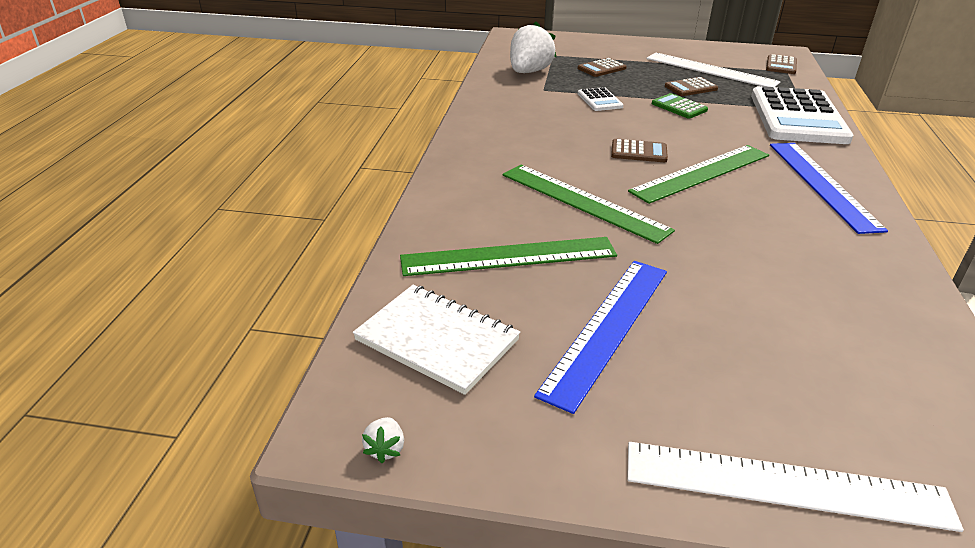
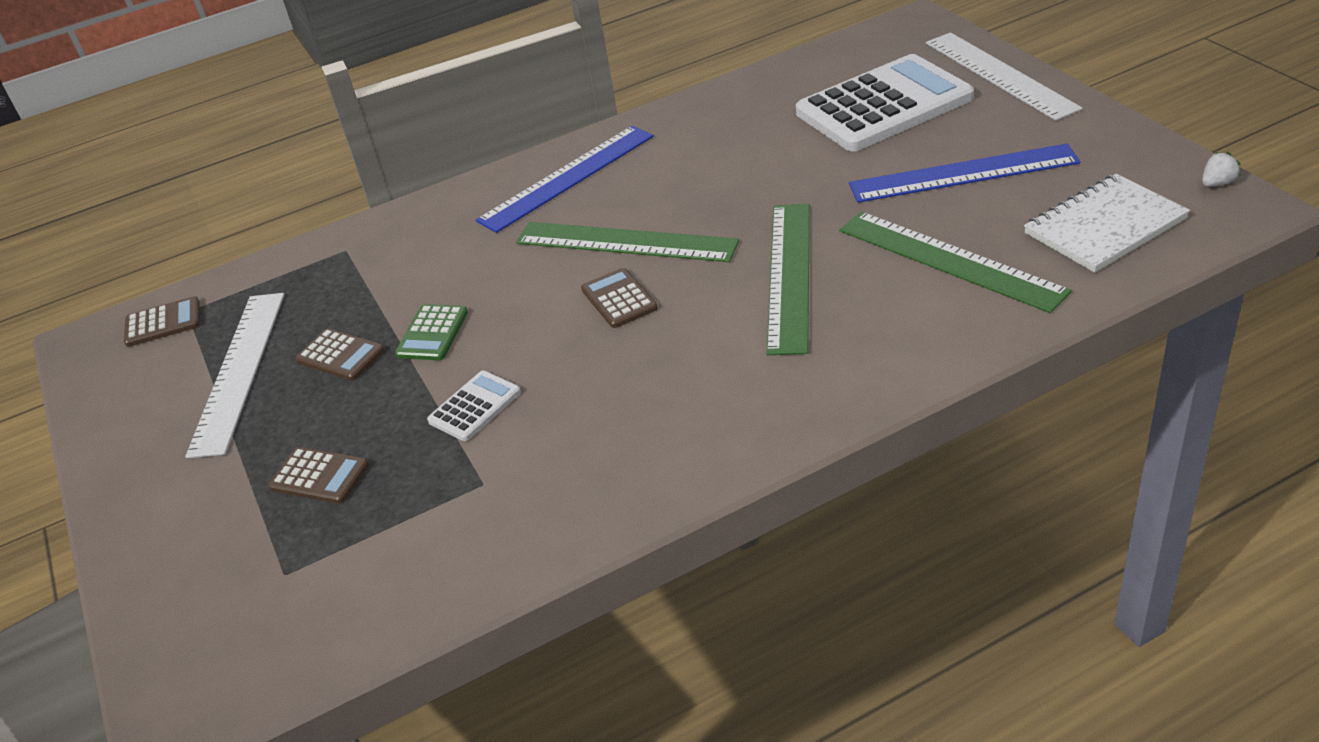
camera: 120 degrees left, 5 degrees up
white notebook [353,285,520,395] -> white notebook turned 60 degrees clockwise [1024,174,1190,273]
white strawberry [510,21,556,73] -> none
white calculator [751,86,854,144] -> white calculator moved to [796,54,974,151]

